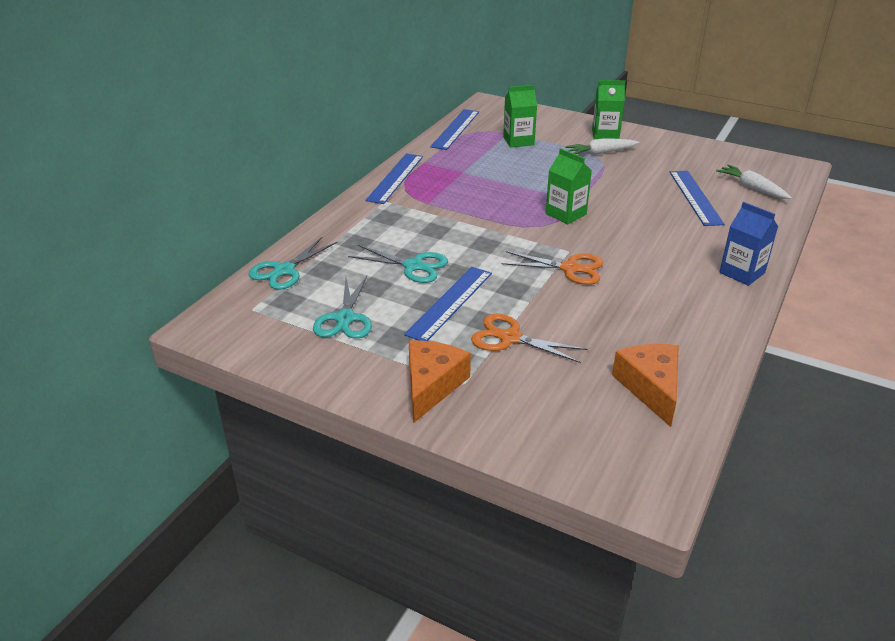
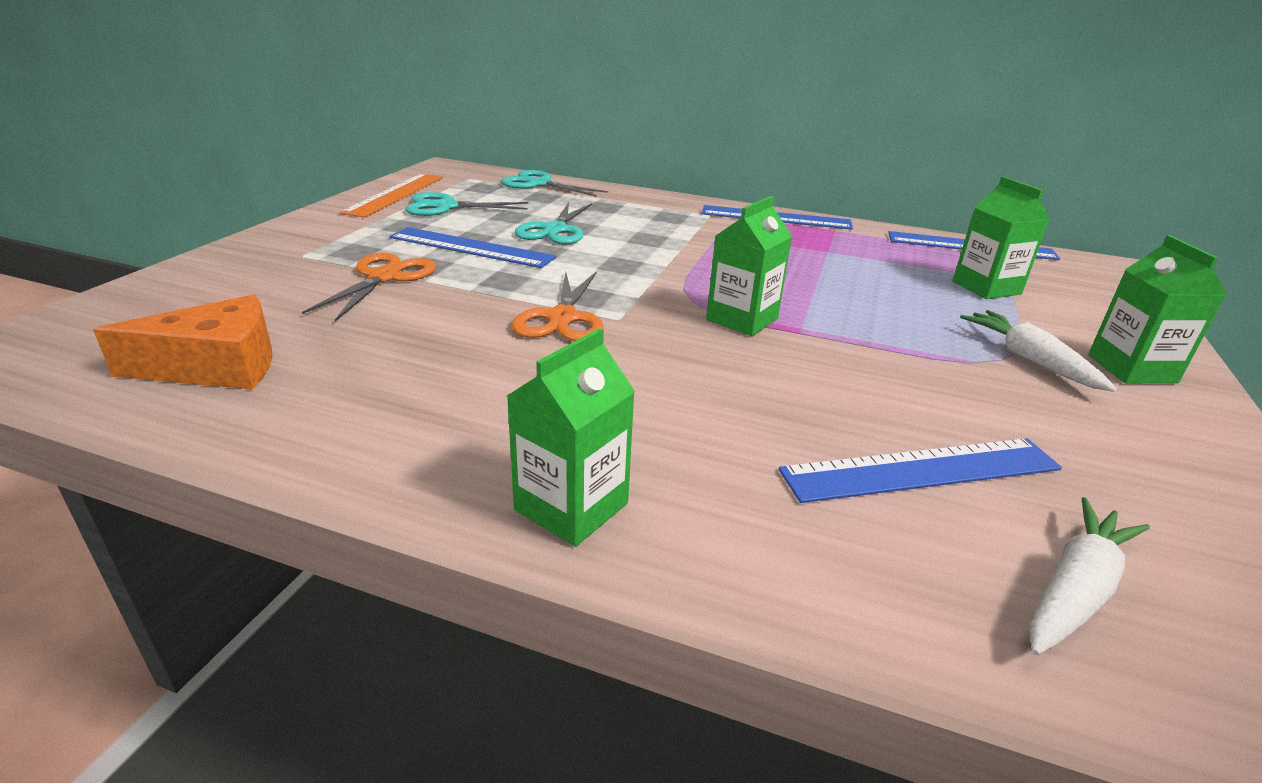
camera: 80 degrees right, 5 degrees down
orange cheese [409,341,471,423] -> none
blue carton [719,202,778,286] -> green carton [507,328,635,547]
none -> orange ruler [340,173,443,218]

